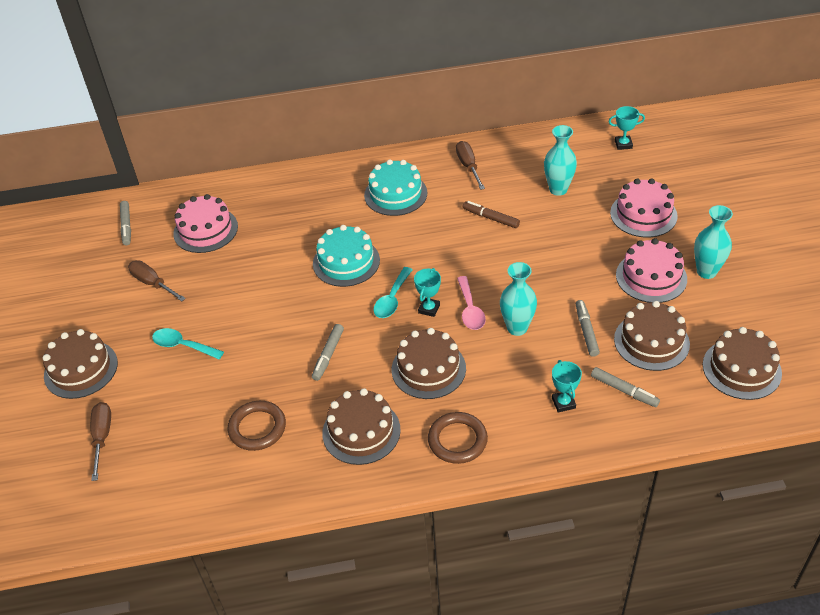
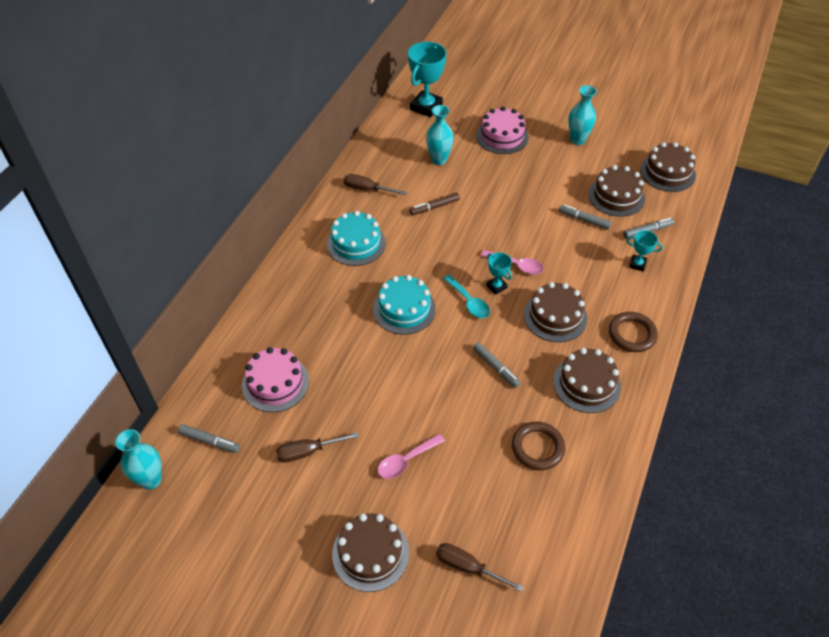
camera: 60 degrees left, 5 degrees up
turquoise spoon [152,328,224,359] -> pink spoon [378,434,445,479]
turquoise vase [500,262,537,336] -> turquoise vase moved to [115,429,162,490]
turquoise trophy [608,106,645,150] -> turquoise trophy [408,42,447,117], size x1.95
pink cake [616,238,687,303] -> none

